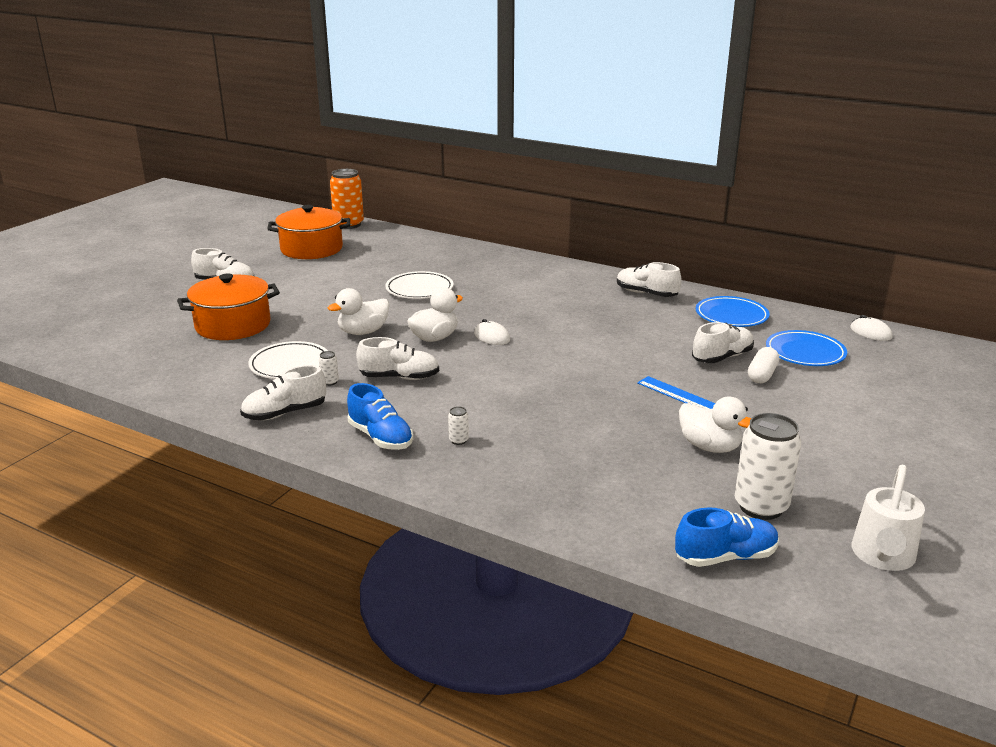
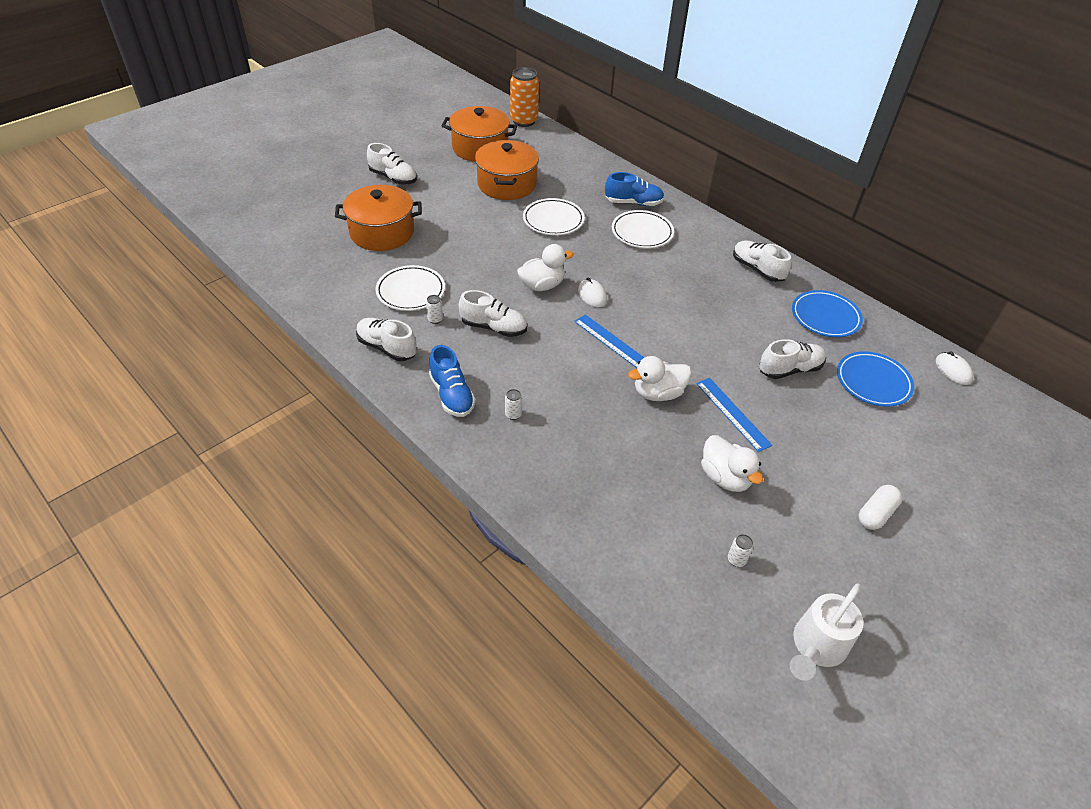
camera: 15 degrees right, 20 degrees up
white shoe [240,365,326,420] -> white shoe turned 45 degrees clockwise [356,318,417,361]
white duck [328,288,389,335] -> white duck moved to [628,356,691,401]
blue shoe [675,507,779,567] -> blue shoe moved to [605,172,664,206]
white can [735,413,801,520] -> white can [728,534,753,567], size x0.41
white capsule [748,347,779,383] -> white capsule moved to [859,485,902,530]
none -> orange pot [475,140,539,200]
none -> blue ruler [574,314,644,368]
none -> white plate [612,210,674,248]

